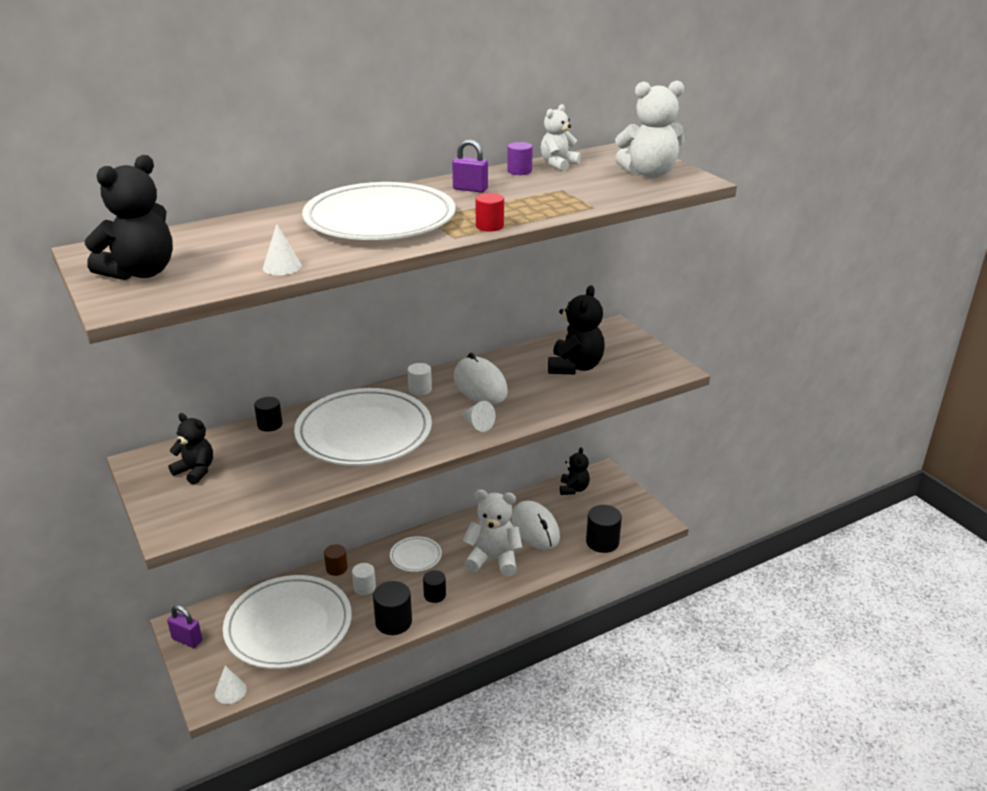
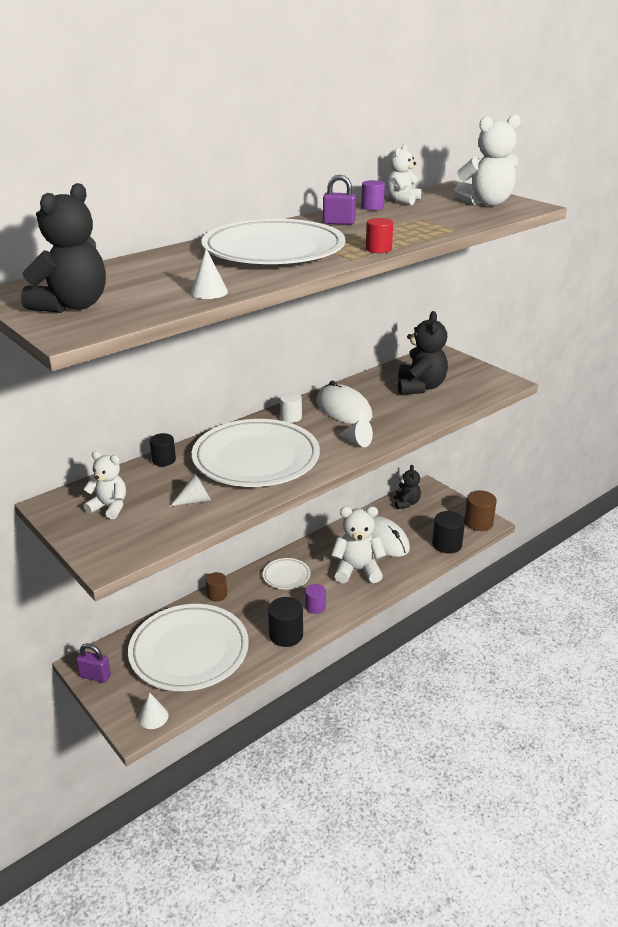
camera: 10 degrees left, 0 degrees up
black teddy bear [168,413,213,485] -> white teddy bear [83,451,126,519]
white cylinder [352,563,376,595] -> none
black cylinder [423,570,446,603] -> purple cylinder [305,584,326,614]
none -> white cone [170,474,211,507]
none -> brown cylinder [464,490,497,531]

